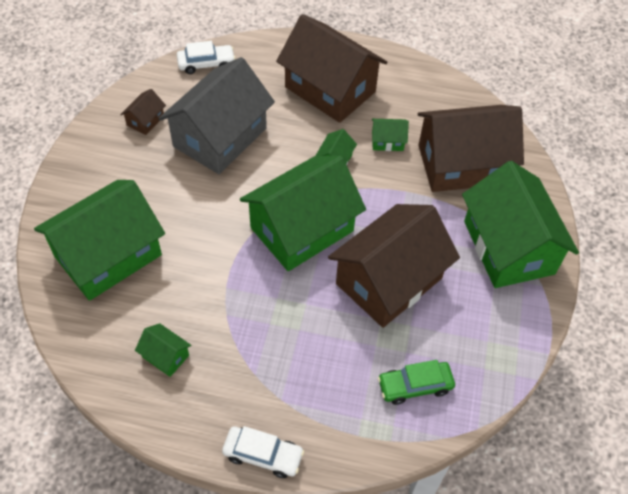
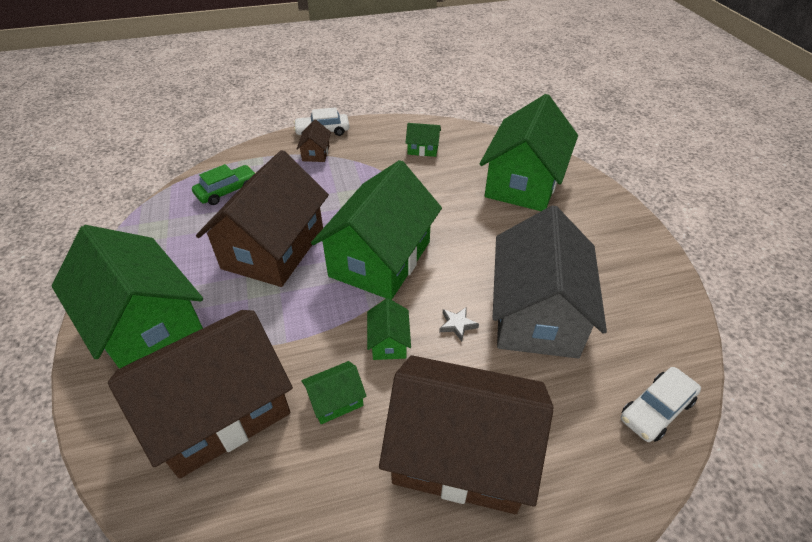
camera: 155 degrees right, 10 degrees down
brown house [120,89,166,135] -> brown house moved to [297,120,331,162]
none -> grey star [439,307,479,341]

